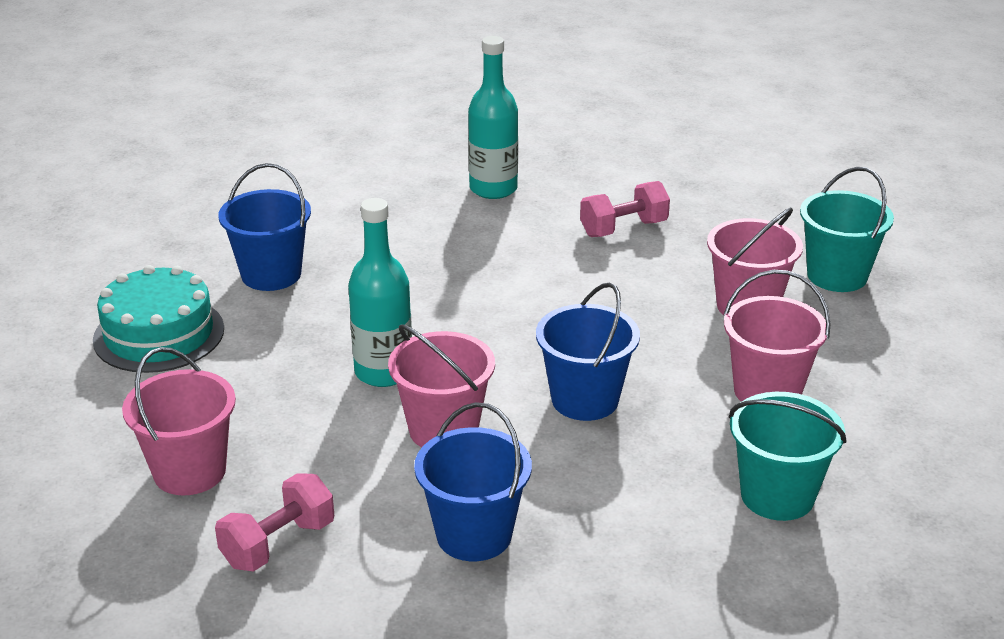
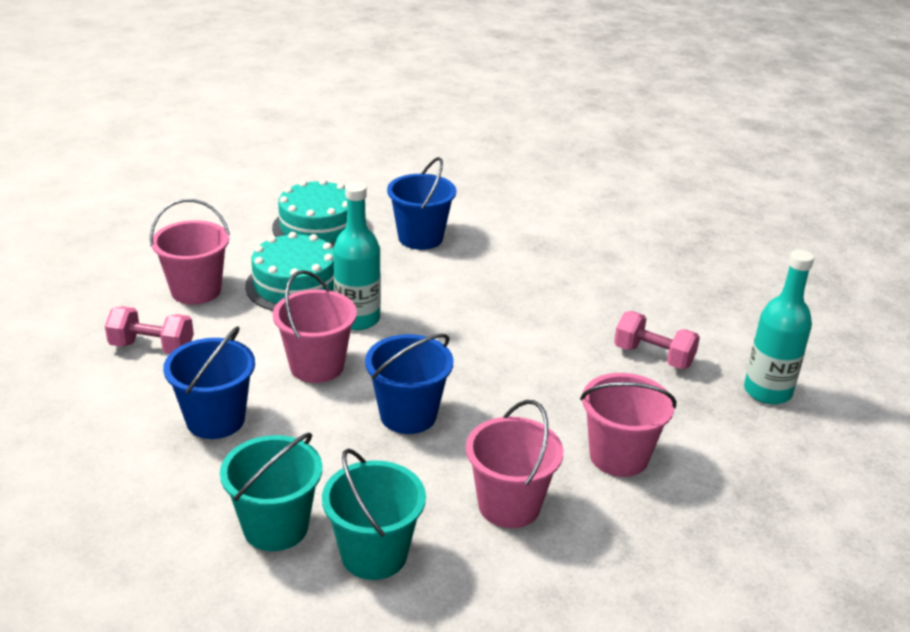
camera: 55 degrees right, 0 degrees up
turquoise bottle [468,36,518,199] -> turquoise bottle moved to [744,250,814,404]
turquoise bucket [800,167,894,292] -> turquoise bucket moved to [220,432,322,551]
none -> turquoise cake [245,232,334,311]

